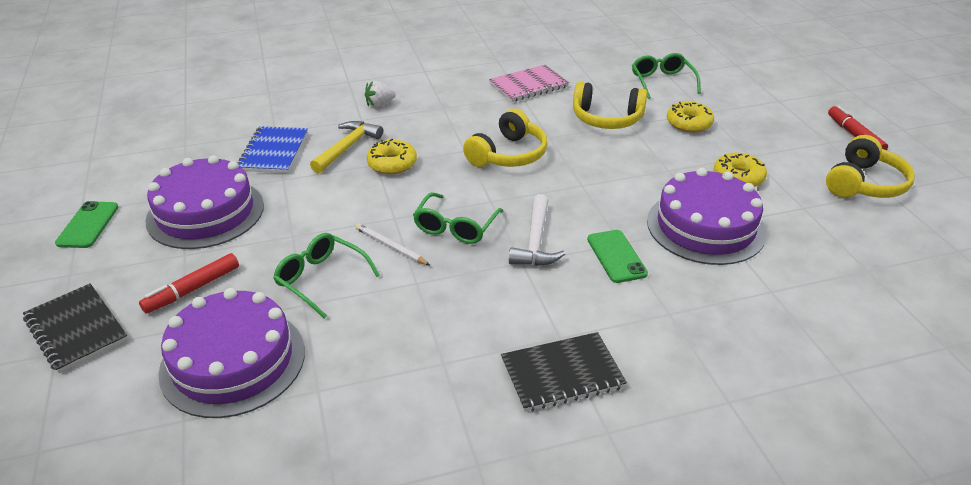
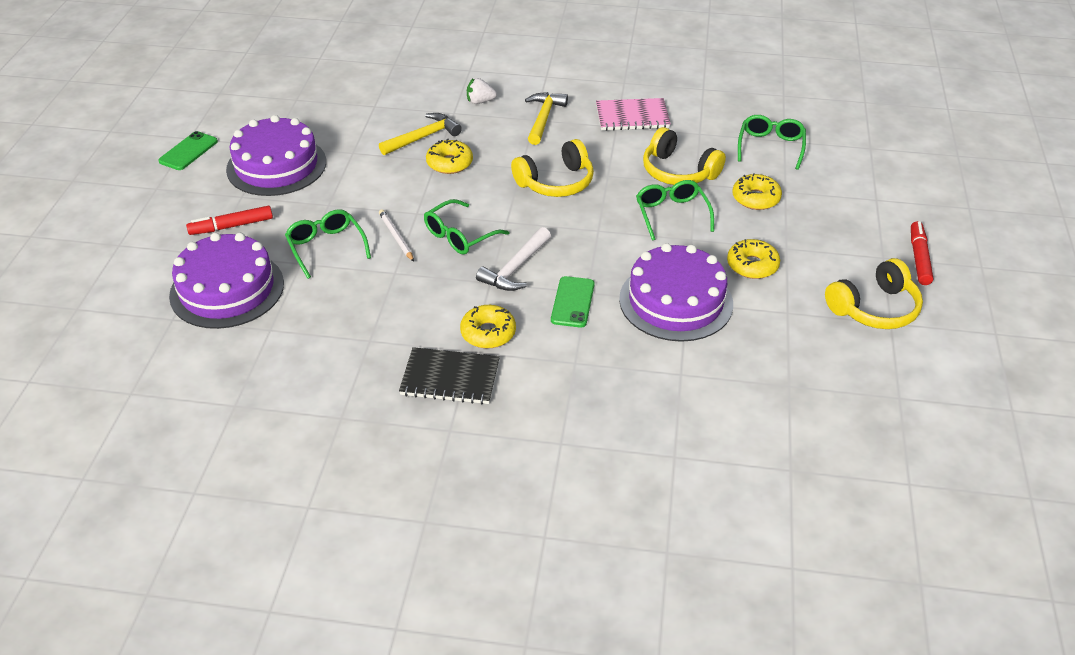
camera: 25 degrees right, 5 degrees up
black notebook [23,283,128,373] -> none
blue notebook [237,126,308,173] -> none
none -> yellow donut [460,305,516,348]
none -> yellow hammer [525,92,568,145]
none -> green glasses [636,180,714,241]

